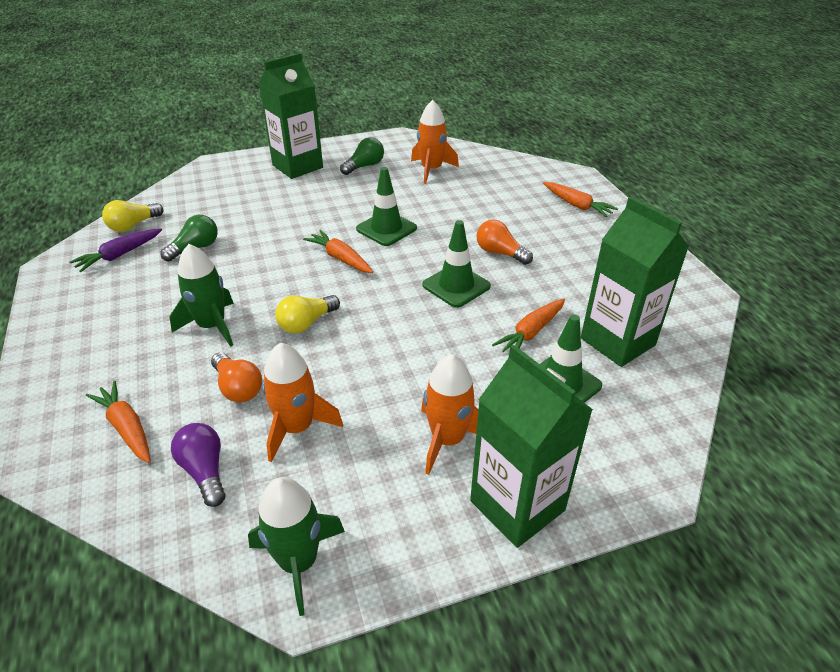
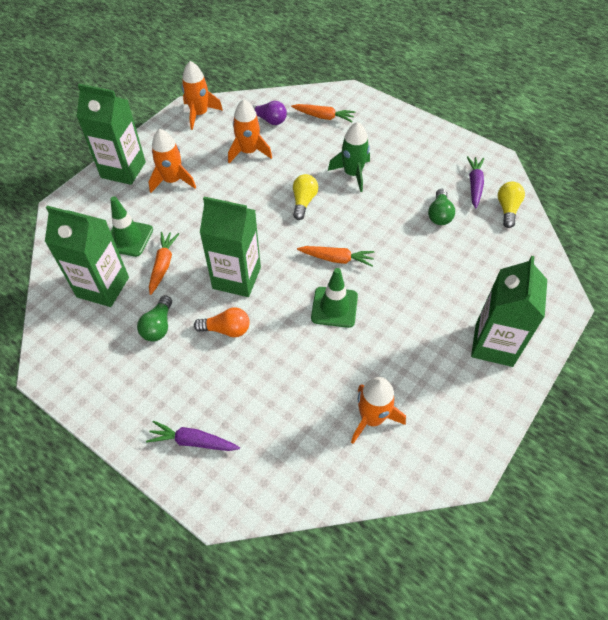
camera: 145 degrees right, 15 degrees up
orange light bulb [211,352,262,402] -> none
green rocket [248,477,345,616] -> orange rocket [182,61,223,130]
green light bulb [340,137,384,175] -> green light bulb moved to [137,296,172,342]
green traffic cone [422,220,491,308] -> green carton [200,197,261,297]
orange carrot [543,182,618,218] -> purple carrot [146,421,240,451]

